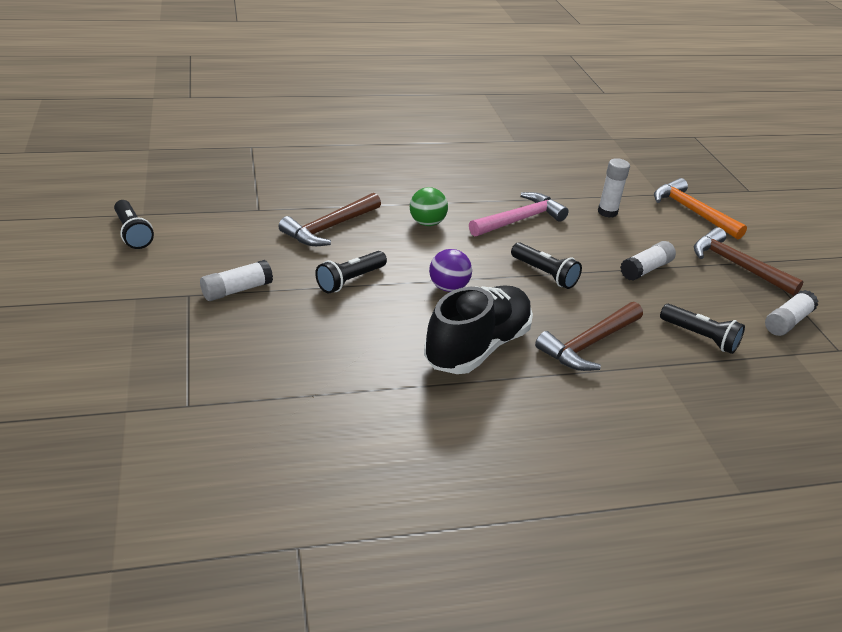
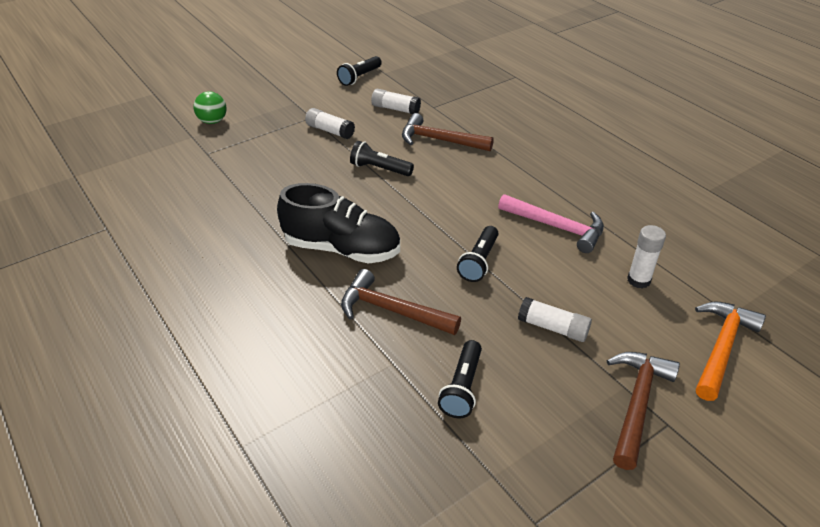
camera: 70 degrees right, 5 degrees up
green ball [410,187,448,226] -> green ball moved to [194,91,226,124]
purple ball [429,249,472,292] -> none
white glue stick [765,290,818,336] -> white glue stick moved to [371,89,421,114]

